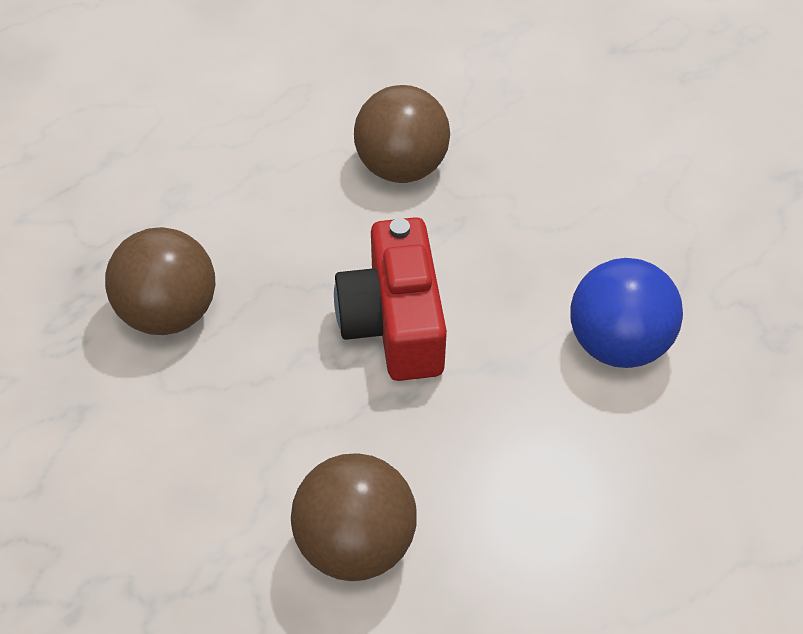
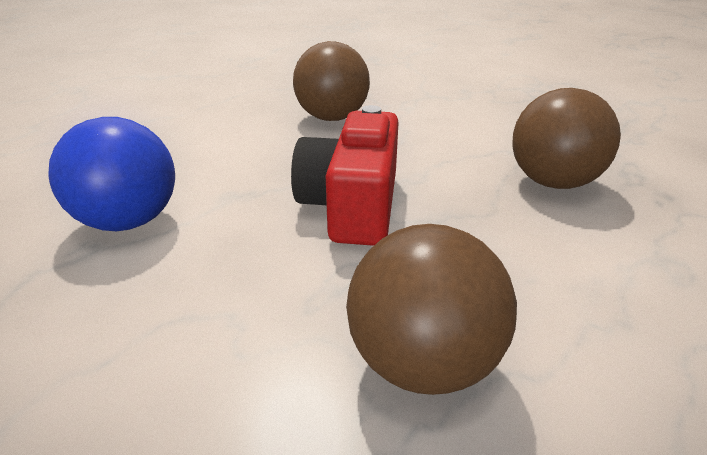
camera: 165 degrees right, 20 degrees down
red camera [334,217,447,381] -> red camera turned 150 degrees counterclockwise [291,105,399,246]

